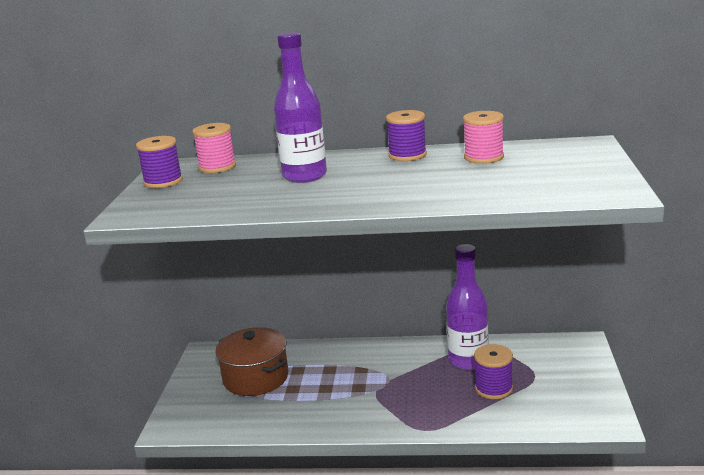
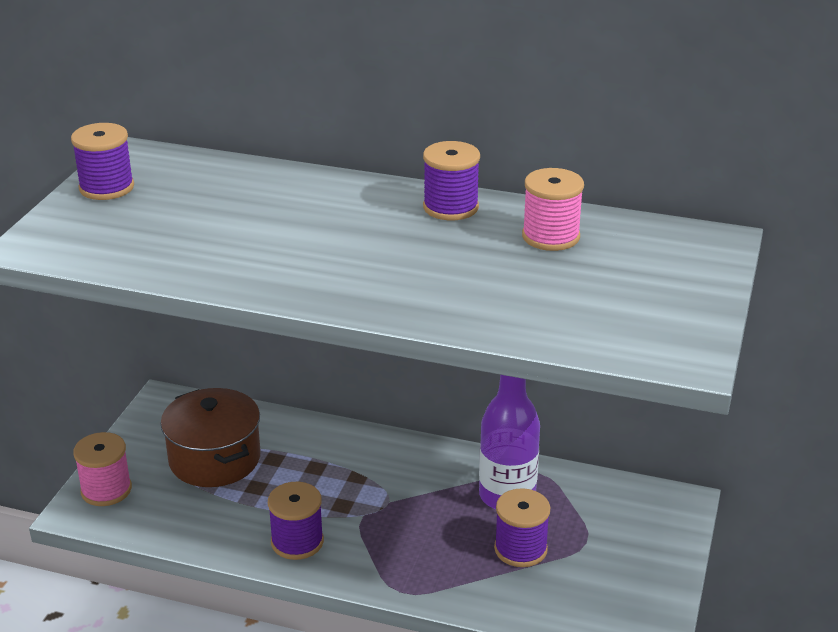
camera: 10 degrees right, 10 degrees up
pink spool [192,123,236,173] -> pink spool moved to [73,432,132,506]
purple bottle [274,32,327,183] -> none
none -> purple spool [268,482,324,560]

